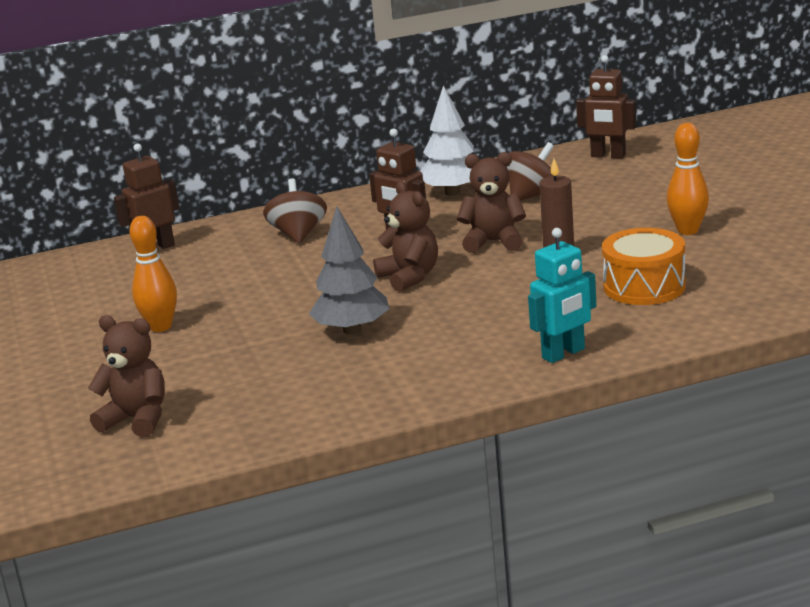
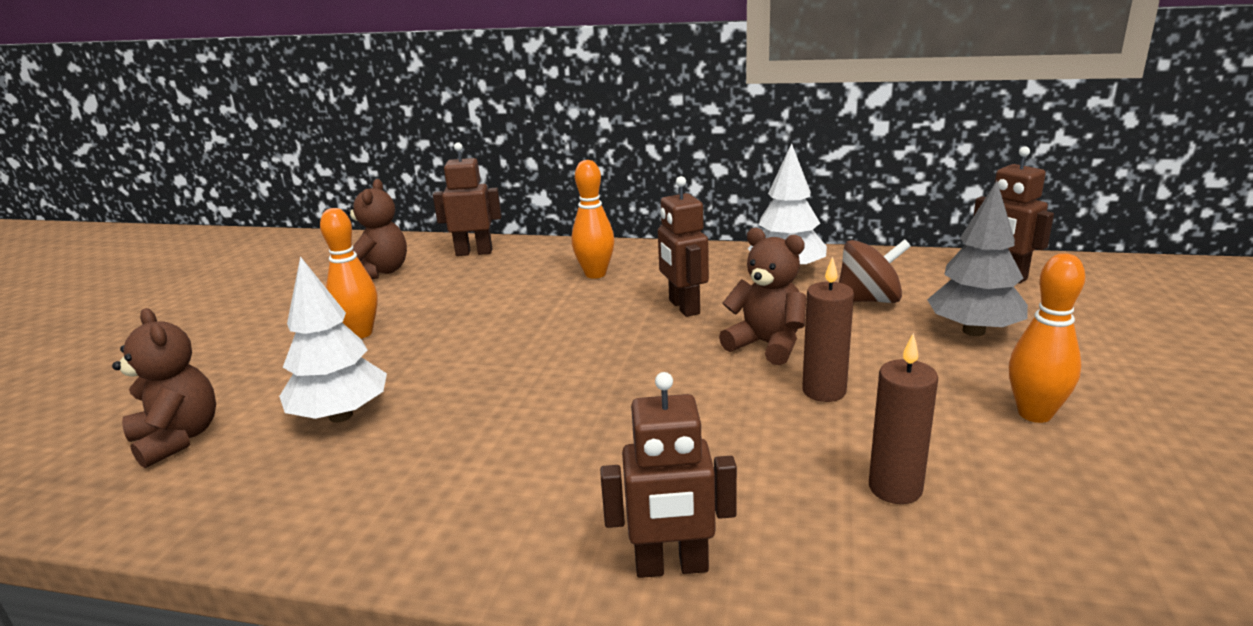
camera: 30 degrees right, 0 degrees up
brown spinning top [263,178,327,244] -> orange bowling pin [572,160,614,279]
grey tree [309,206,389,335] -> grey tree moved to [927,181,1028,336]
brown teddy bear [373,182,438,292] -> brown teddy bear moved to [347,179,407,279]
turquoise robot [528,228,596,363] -> brown robot [600,372,737,578]
orange drum [602,228,686,305] -> brown candle [869,333,938,504]
none -> white tree [279,256,387,422]

